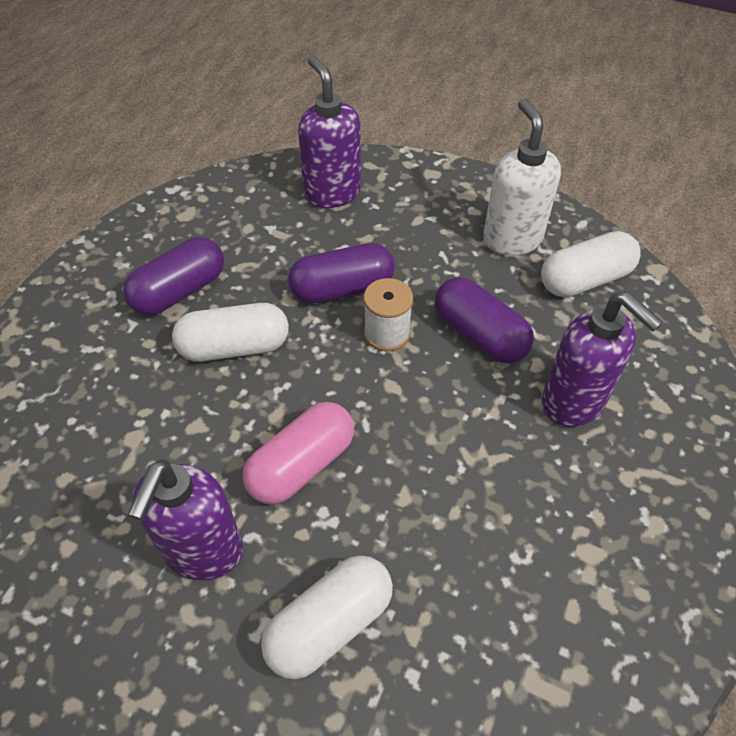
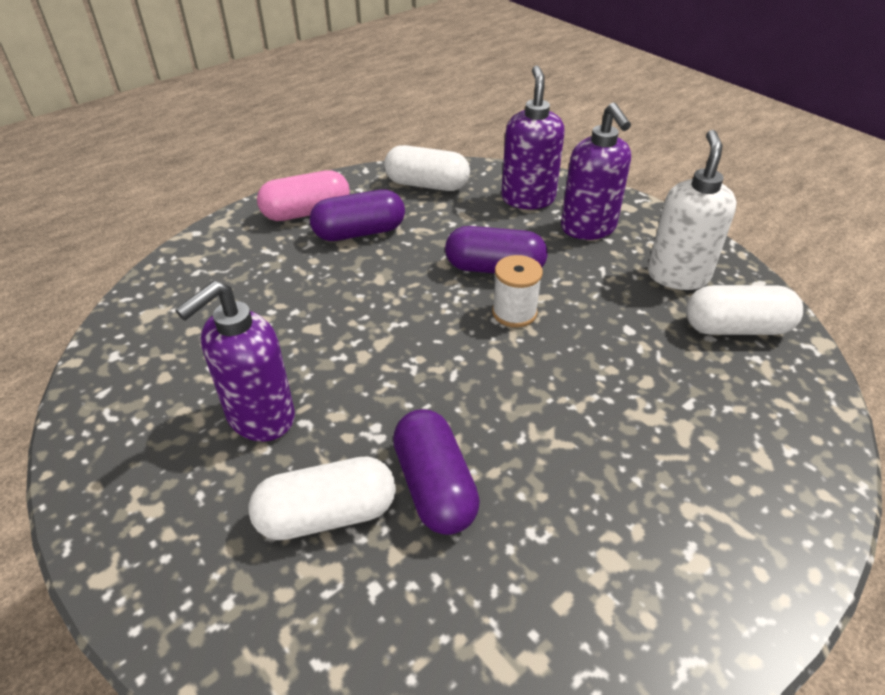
camera: 25 degrees right, 10 degrees down
white capsule [172,303,289,362] -> white capsule moved to [384,145,470,191]
pink capsule [243,402,354,505] -> pink capsule moved to [257,170,350,221]
purple capsule [435,277,534,363] -> purple capsule moved to [393,409,480,535]
purple soap dispenser [542,292,663,427] -> purple soap dispenser moved to [561,103,631,240]

